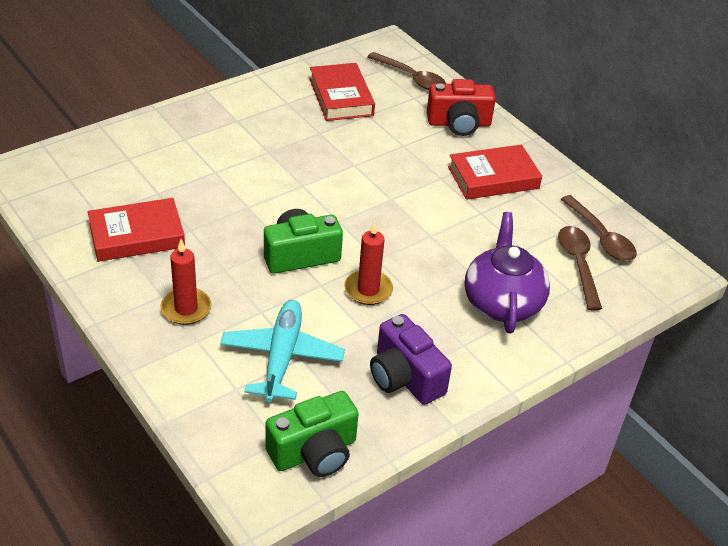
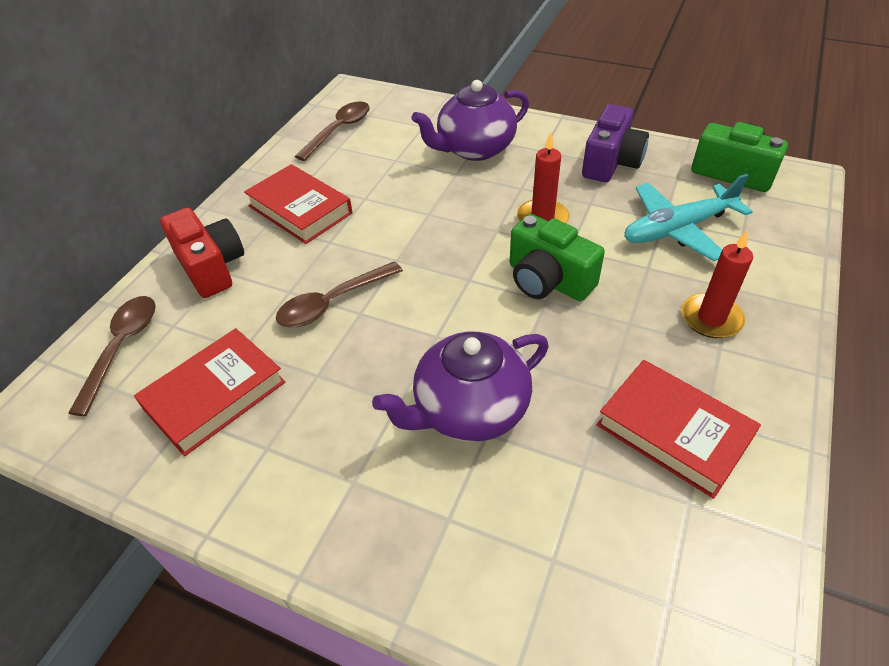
camera: 115 degrees left, 5 degrees up
brown spoon [558,226,602,311] -> brown spoon moved to [276,261,403,327]
none -> purple teapot [372,332,549,442]

